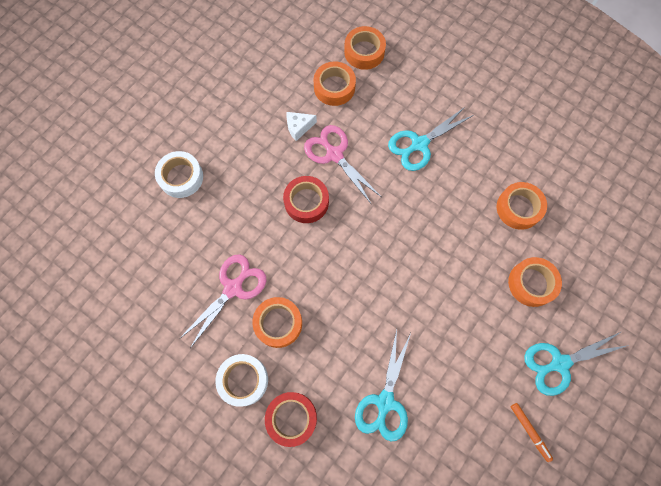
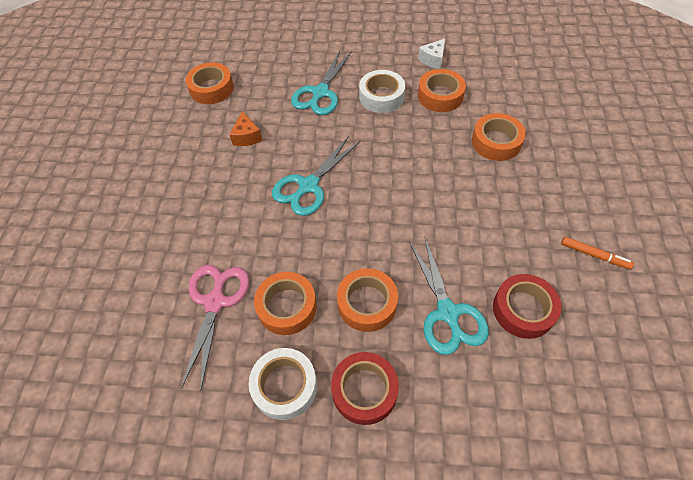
camera: 30 degrees left, 15 degrees down
white tape [155,151,203,198] -> white tape moved to [359,70,405,113]
red tape [283,176,329,223] -> red tape moved to [493,274,562,339]
white cheese [286,112,317,141] -> white cheese moved to [418,39,445,69]
pink scissors [304,125,381,205] -> orange cheese [229,111,262,146]
orange tape [344,26,386,70] -> orange tape moved to [337,268,398,332]
turquoise scissors [524,332,629,396] -> turquoise scissors moved to [272,136,360,216]

